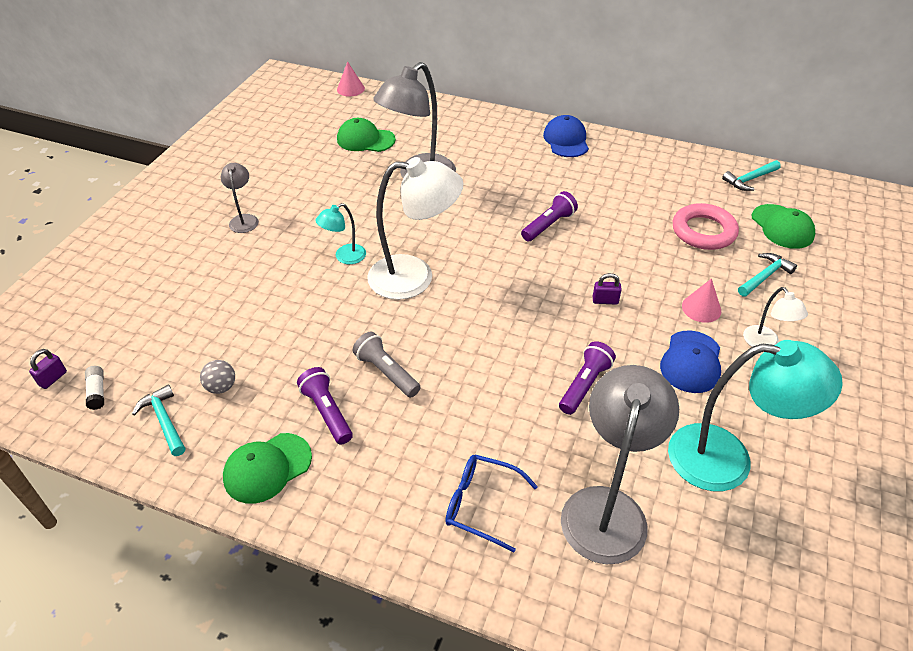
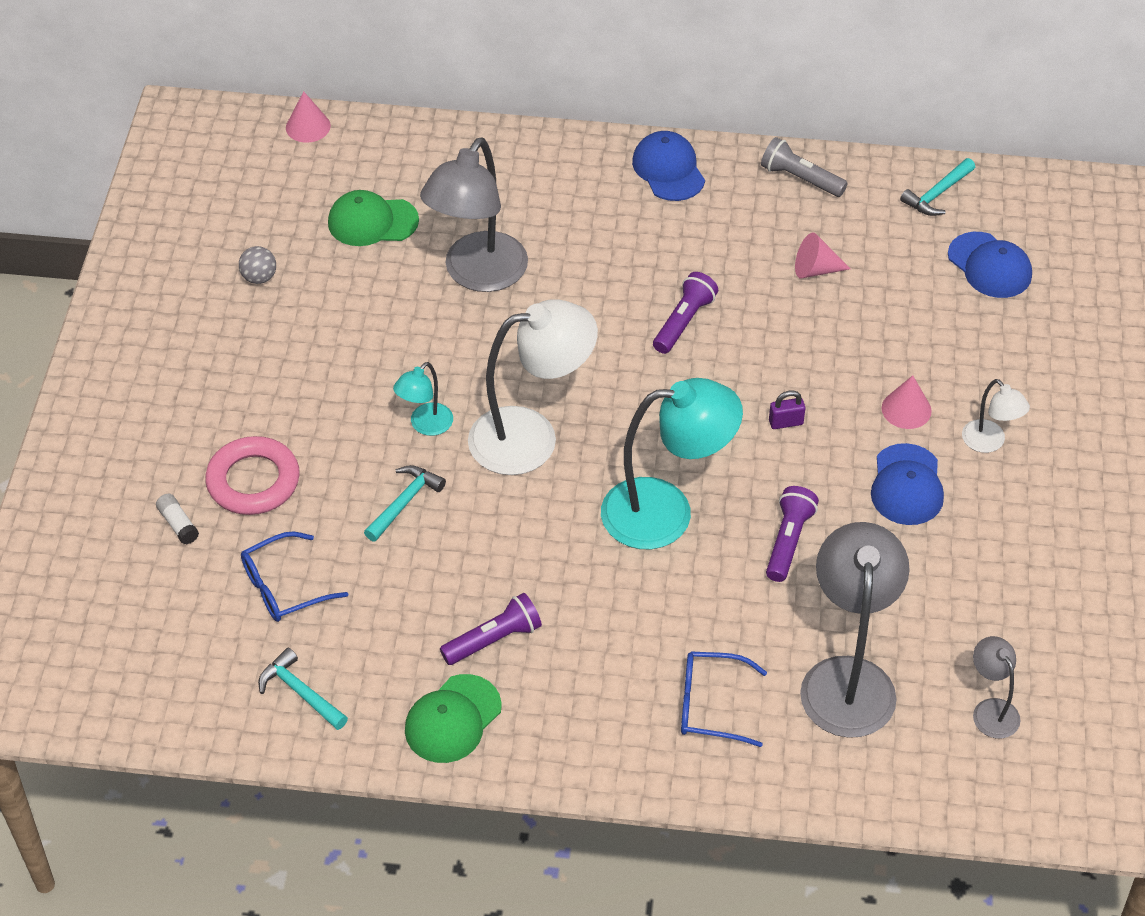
camera: 15 degrees left, 5 degrees up
purple padlock [29,349,67,389] -> none
white glue stick [85,366,104,410] -> white glue stick moved to [156,494,199,544]
grey ball [200,360,235,394] -> grey ball moved to [239,246,276,284]
grey lamp [220,163,259,233] -> grey lamp moved to [973,636,1020,738]
purple flashlight [297,367,353,445] -> purple flashlight turned 105 degrees clockwise [440,593,542,665]
grey flashlight [353,331,421,397] -> grey flashlight moved to [761,137,848,197]
turquoise lamp [668,340,843,491] -> turquoise lamp moved to [601,378,743,549]
pink ring [673,203,739,250] -> pink ring moved to [205,436,300,515]
turquoise hammer [738,253,797,297] -> turquoise hammer moved to [364,465,446,542]
green cap [752,204,815,249] -> blue cap [948,232,1032,298]
none -> blue glasses [241,531,348,622]
none -> pink cone [795,232,851,278]

